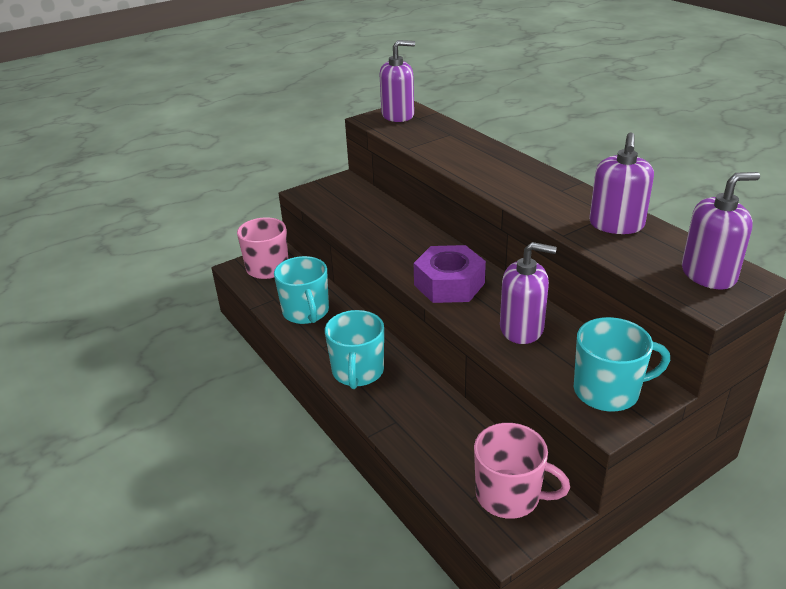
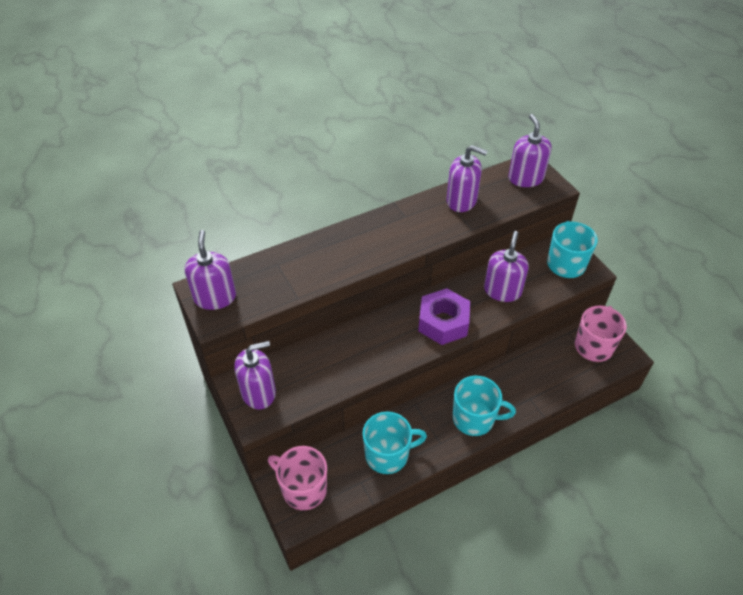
camera: 85 degrees left, 15 degrees up
none -> purple soap dispenser [234,341,276,409]

